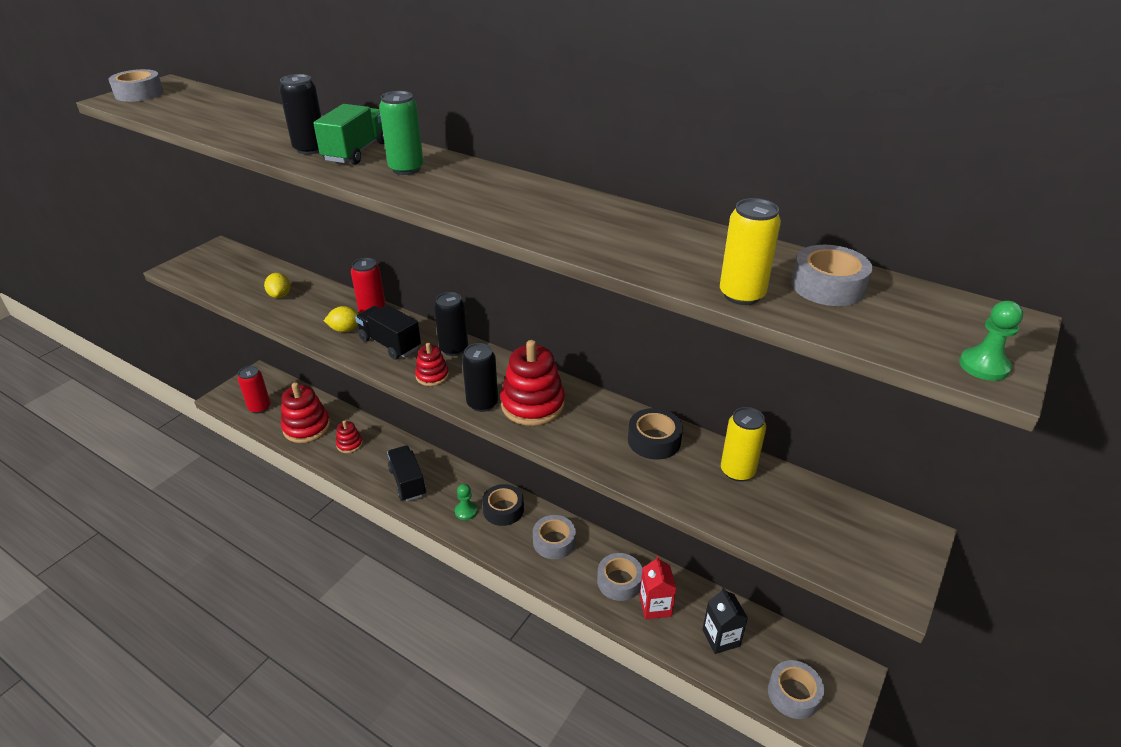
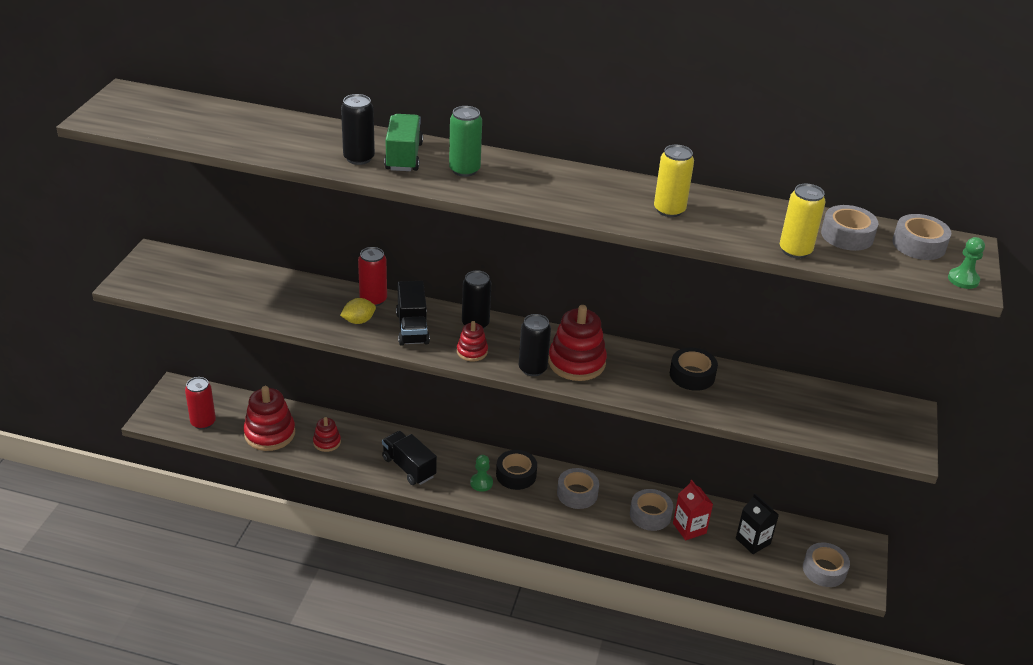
camera: 20 degrees left, 0 degrees up
grey tape [108,69,164,102] -> grey tape moved to [892,214,951,260]
yellow lemon [264,273,290,298] -> none
black truck [355,305,421,360] -> black truck turned 120 degrees counterclockwise [396,281,430,346]
yellow can [721,407,766,482] -> yellow can moved to [654,145,694,217]

